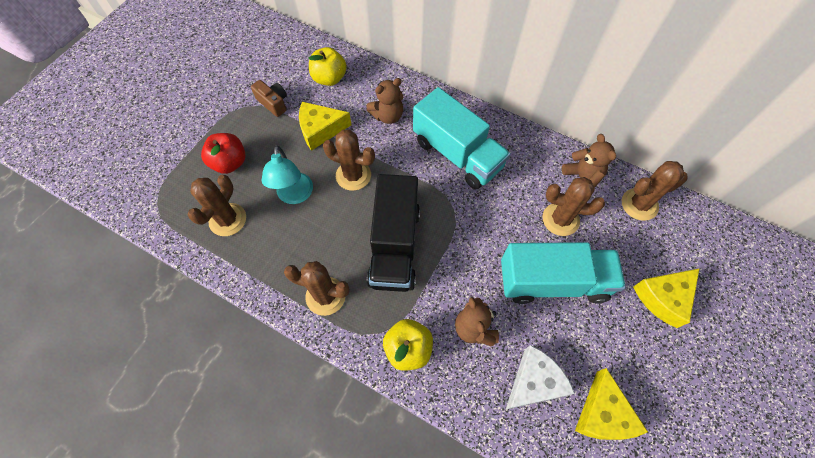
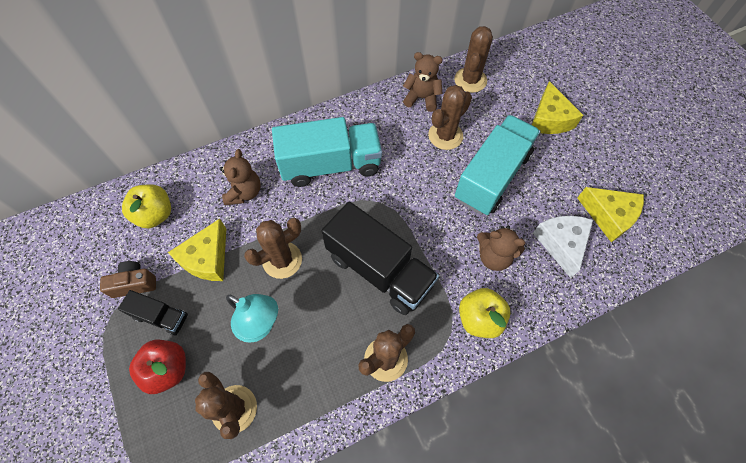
camera: 55 degrees left, 0 degrees up
none -> black truck [118,290,188,336]

